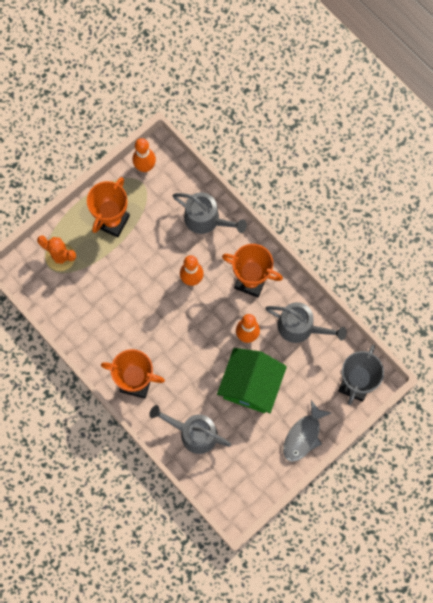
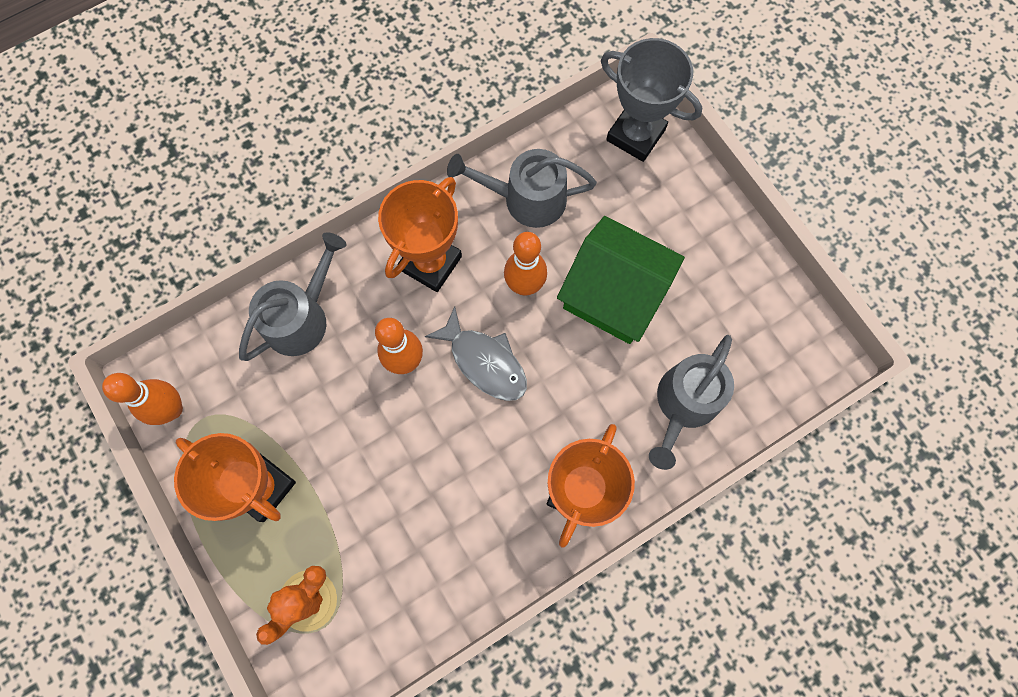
camera: 80 degrees left, 0 degrees up
grey watering can [266,302,347,343] -> grey watering can turned 120 degrees counterclockwise [447,149,597,228]
grey fish [283,400,331,462] -> grey fish moved to [425,307,527,401]

